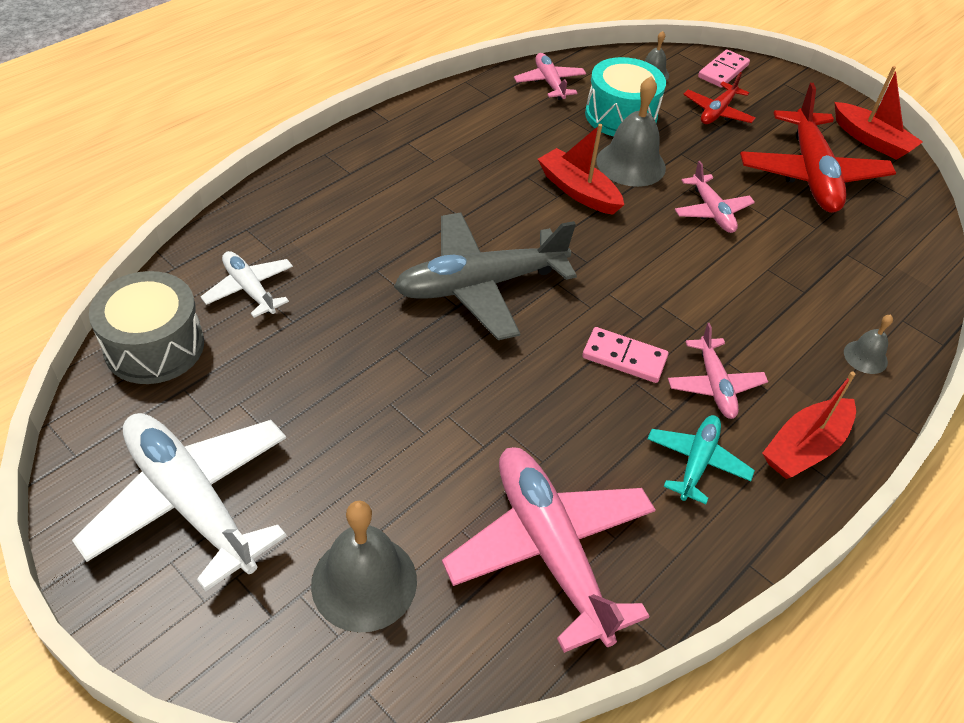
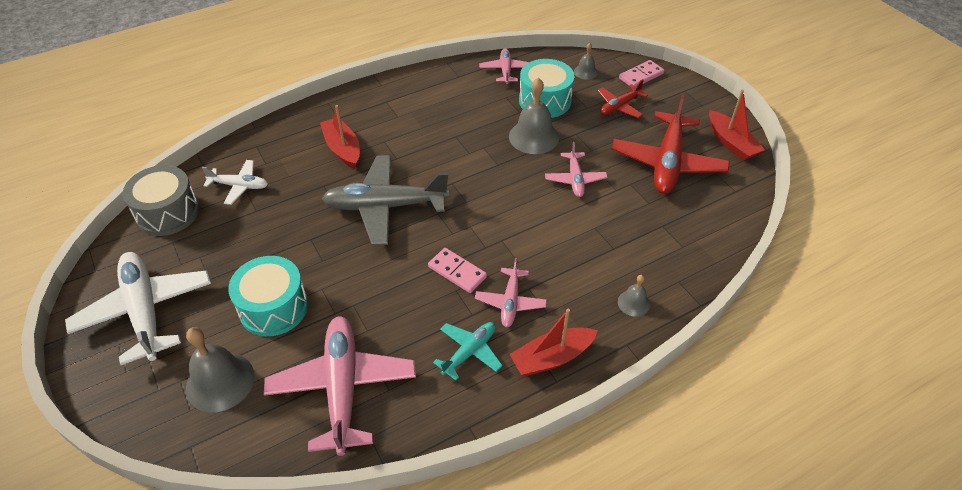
camera: 20 degrees right, 0 degrees up
white plane [200,251,293,318] -> white plane turned 120 degrees clockwise [202,160,268,205]
red boat [538,124,624,215] -> red boat moved to [320,105,360,169]
none -> turquoise drum [228,256,308,336]

